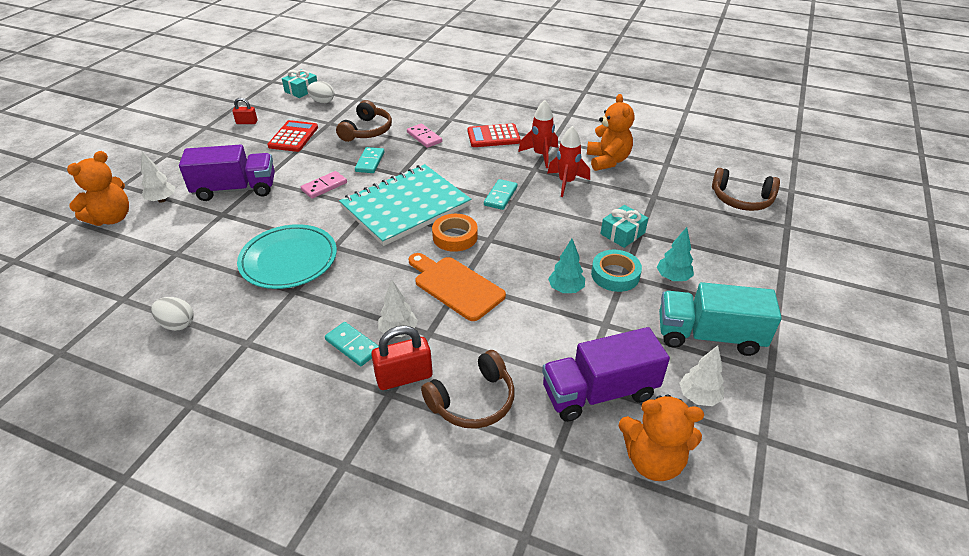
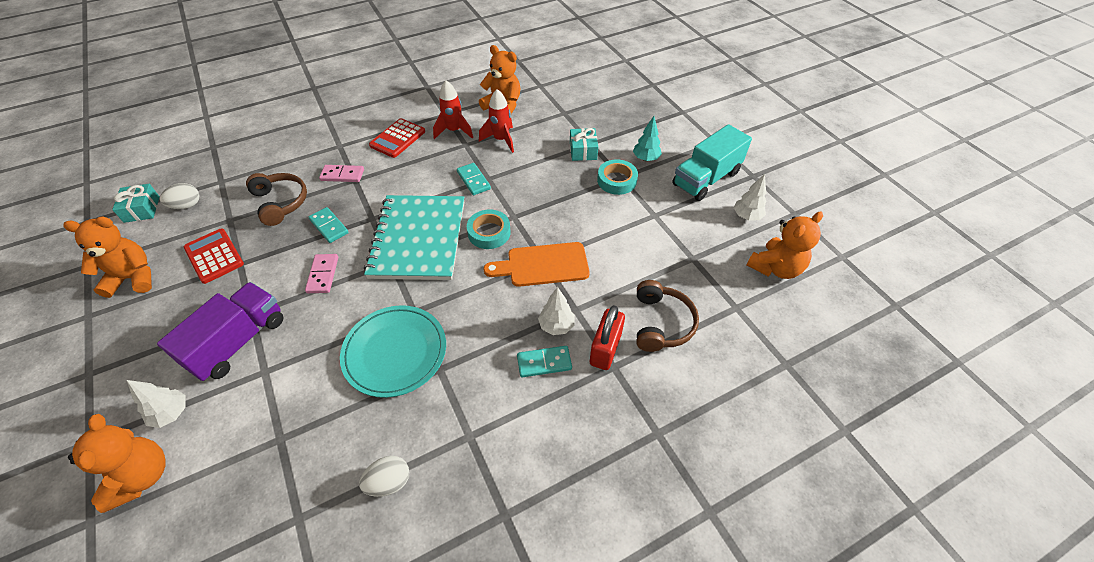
camera: 50 degrees left, 10 degrees up
red padlock [232,98,258,124] -> orange teddy bear [63,217,152,298]
orange tape [432,214,478,252] -> turquoise tape [467,209,511,249]
purple truck [542,327,670,422] -> none
turquoise tree [548,239,585,293] -> none
brown headphones [712,168,780,211] -> none

